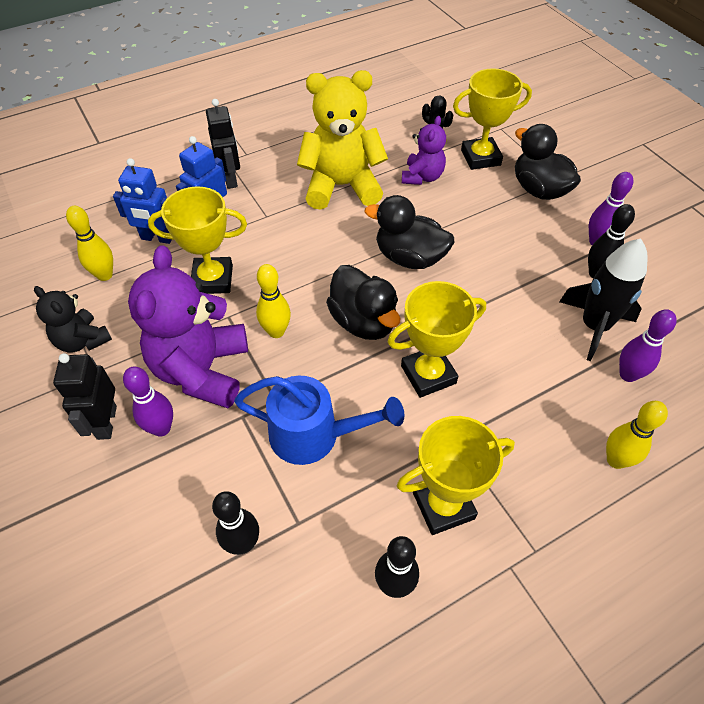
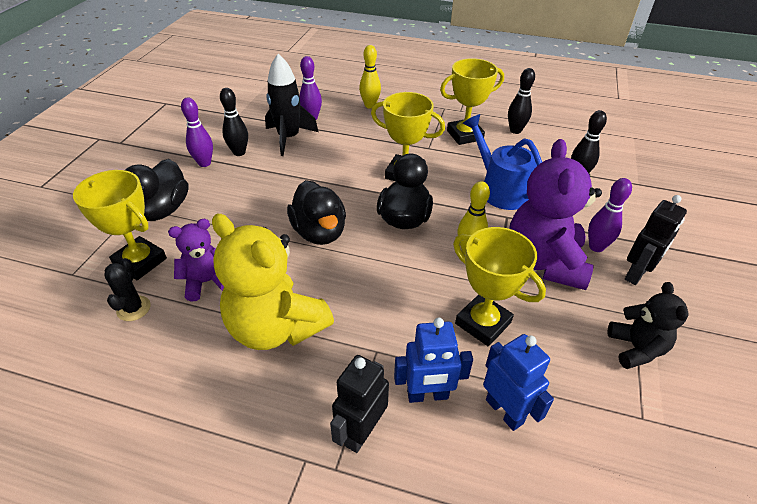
camera: 135 degrees left, 10 degrees down
yellow bowling pin [66,206,113,281] -> none
purple teddy bear [128,245,248,408] -> purple teddy bear turned 135 degrees clockwise [509,139,602,290]
yellow trophy [397,416,515,535] -> yellow trophy turned 45 degrees counterclockwise [440,58,504,145]

